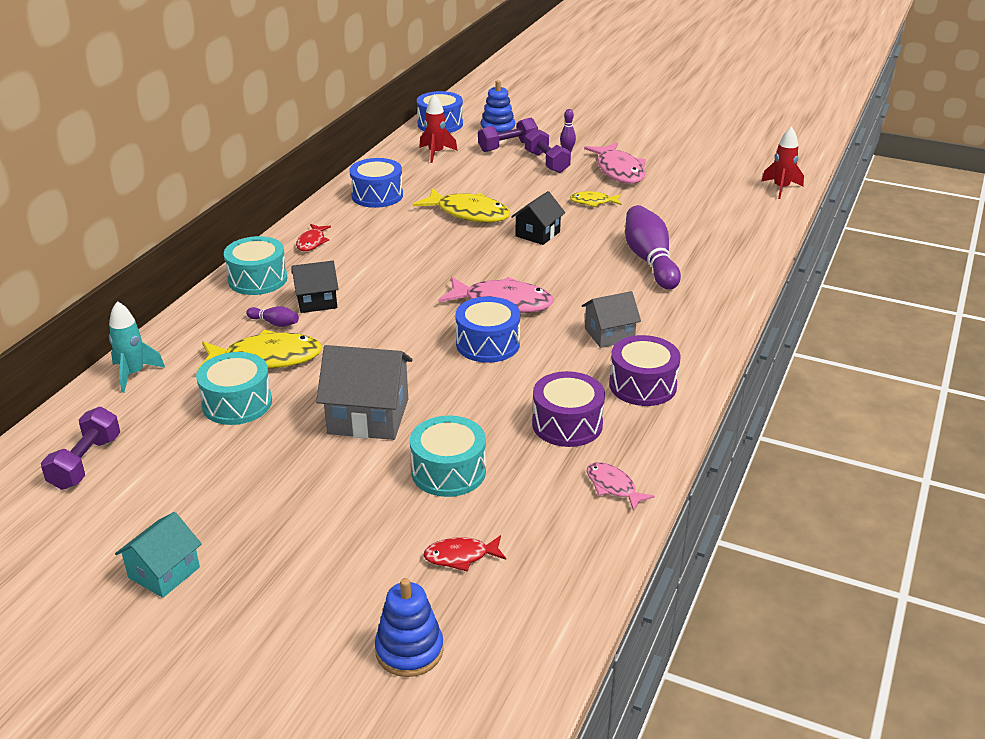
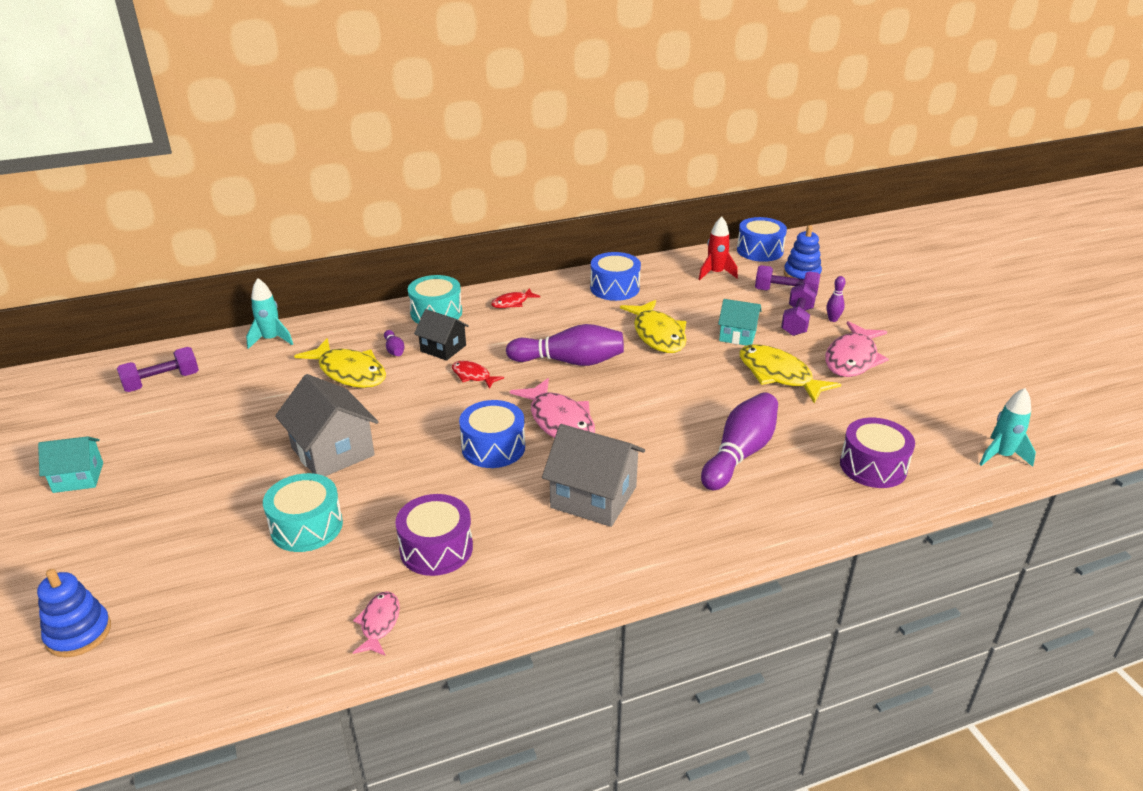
camera: 45 degrees right, 0 degrees up
turquoise drum [196,352,272,425] -> none
red fish [423,535,506,571] -> red fish moved to [452,361,504,389]
black house [511,191,565,245] -> none
yellow fish [570,191,622,207] -> yellow fish [739,344,841,403], size x1.87
grey house [582,291,641,348] -> grey house [542,424,645,527], size x1.61
purple drum [609,335,681,406] -> purple drum moved to [840,418,915,488]
red rocket [761,127,804,199] -> turquoise rocket [979,388,1036,467]
none -> purple bowling pin [506,324,624,366]
none -> turquoise house [718,299,762,346]

